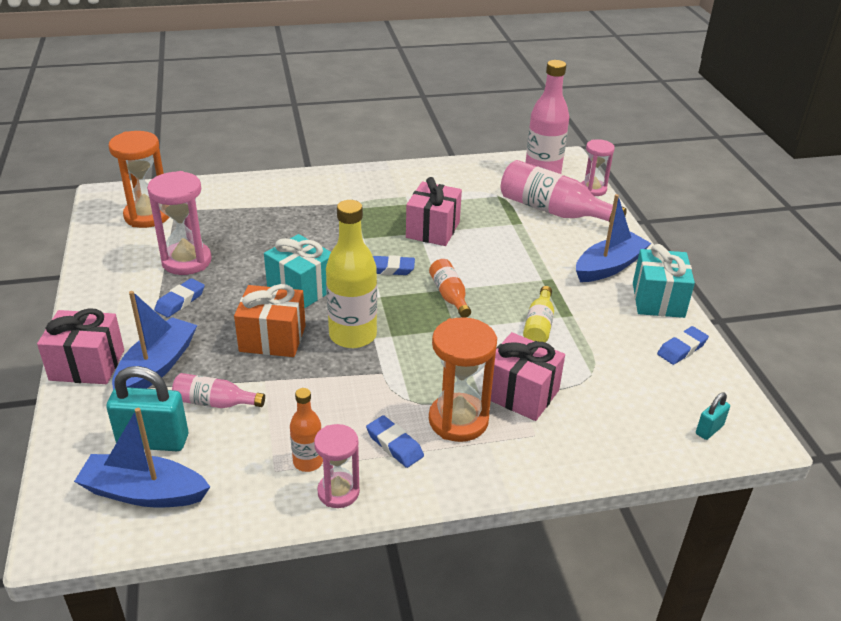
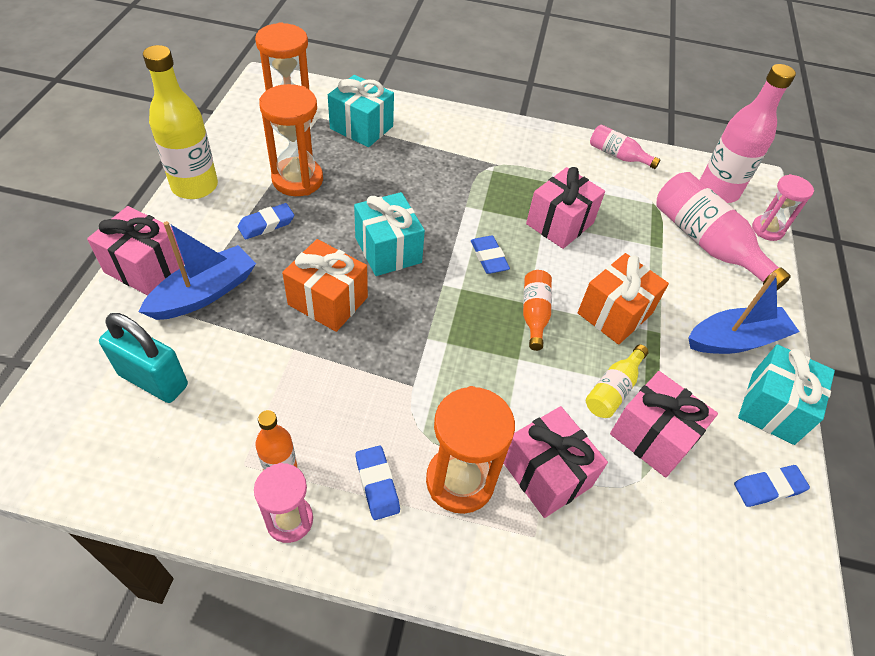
camera: 20 degrees right, 15 degrees up
blue boat [74,408,210,507] -> none
pink hourglass [147,171,212,275] -> orange hourglass [259,84,323,196]
pink bottle [172,373,265,408] -> pink bottle moved to [590,124,660,169]
yellow bottle [326,200,377,348] -> yellow bottle moved to [143,45,218,199]
blue eraser [373,255,415,275] -> blue eraser turned 45 degrees clockwise [471,236,510,274]
turquoise padlock [696,393,730,440] -> none
none -> turquoise gift [328,75,394,147]
none -> orange gift [578,253,669,345]
none -> pink gift [610,371,718,478]

